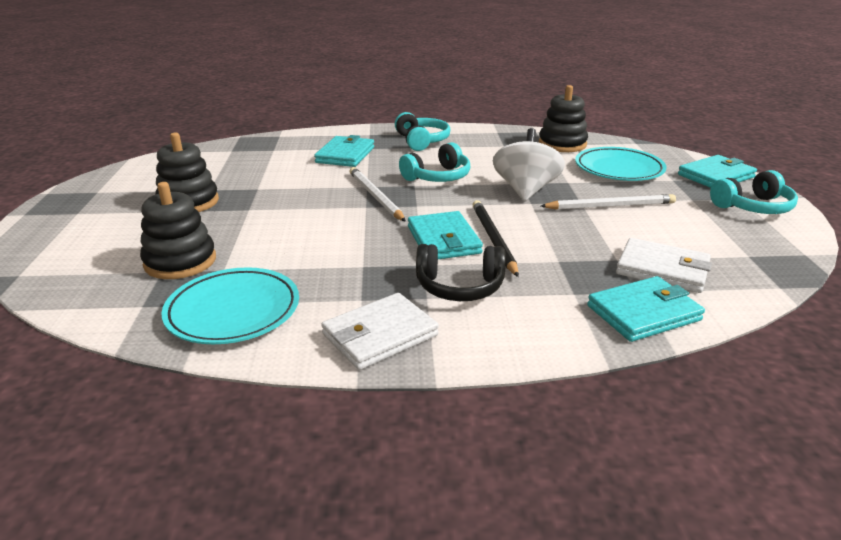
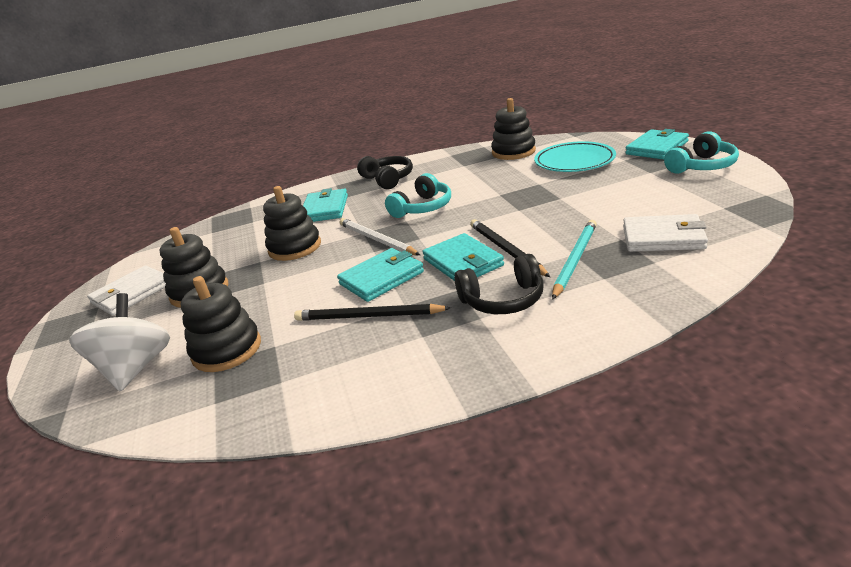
camera: 10 degrees left, 0 degrees up
turquoise plate [161,267,299,344] -> none
white wallet [321,293,439,370] -> white wallet moved to [87,266,166,316]
turquoise headphones [395,112,450,151] -> black headphones [357,156,413,189]
white spinning top [493,128,565,201] -> white spinning top moved to [69,293,170,392]
white pencil [541,194,676,210] -> none
turquoise wallet [587,276,705,342] -> turquoise wallet moved to [337,248,424,302]
none -> black stacking toy [263,186,321,261]
none -> black pencil [294,304,451,321]
none -> turquoise pencil [552,220,597,300]

